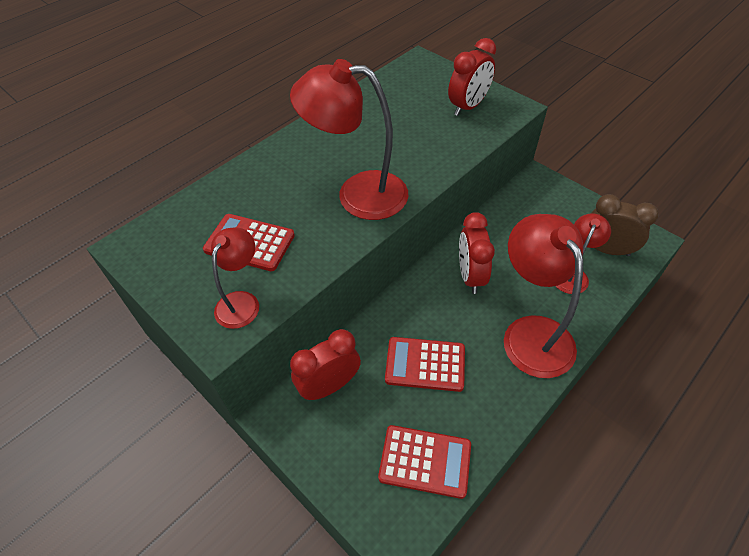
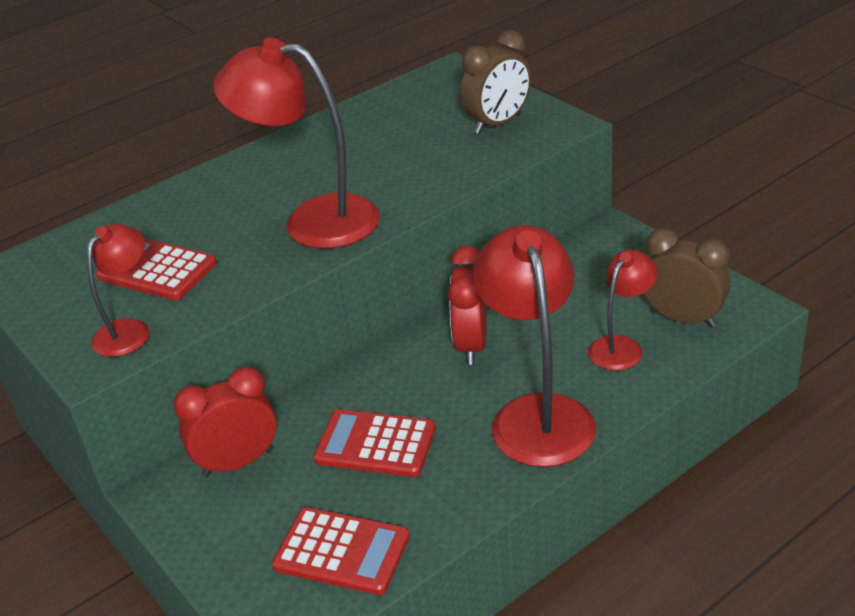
camera: 10 degrees right, 15 degrees down
red clock [448,38,496,116] -> brown clock [460,30,531,134]

